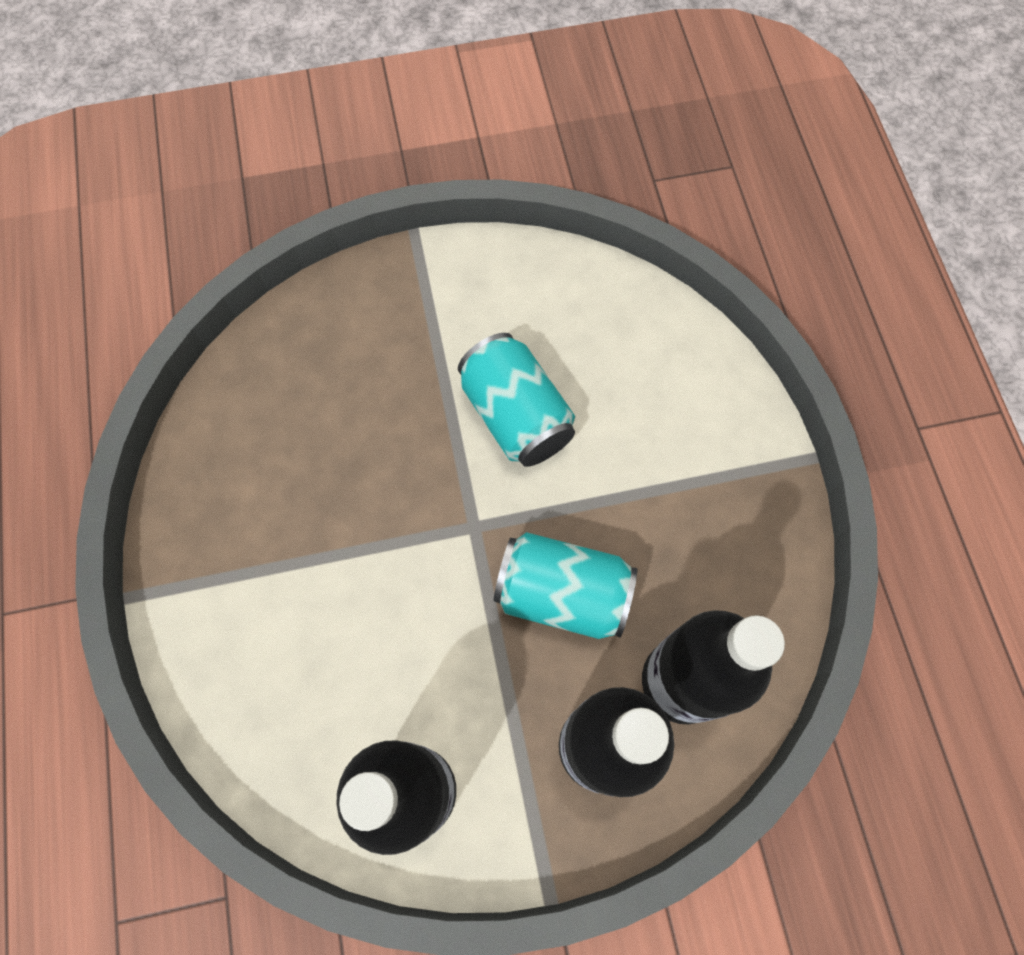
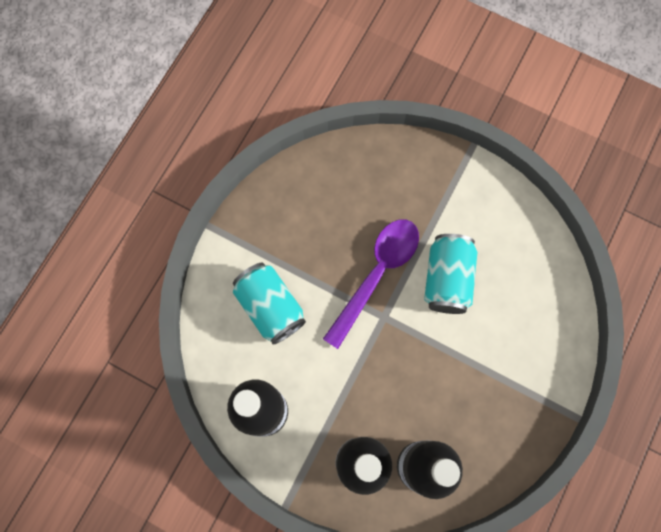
camera: 40 degrees right, 5 degrees up
turquoise can [494,532,637,639] -> turquoise can moved to [233,263,306,345]
none -> purple spoon [323,219,419,349]

